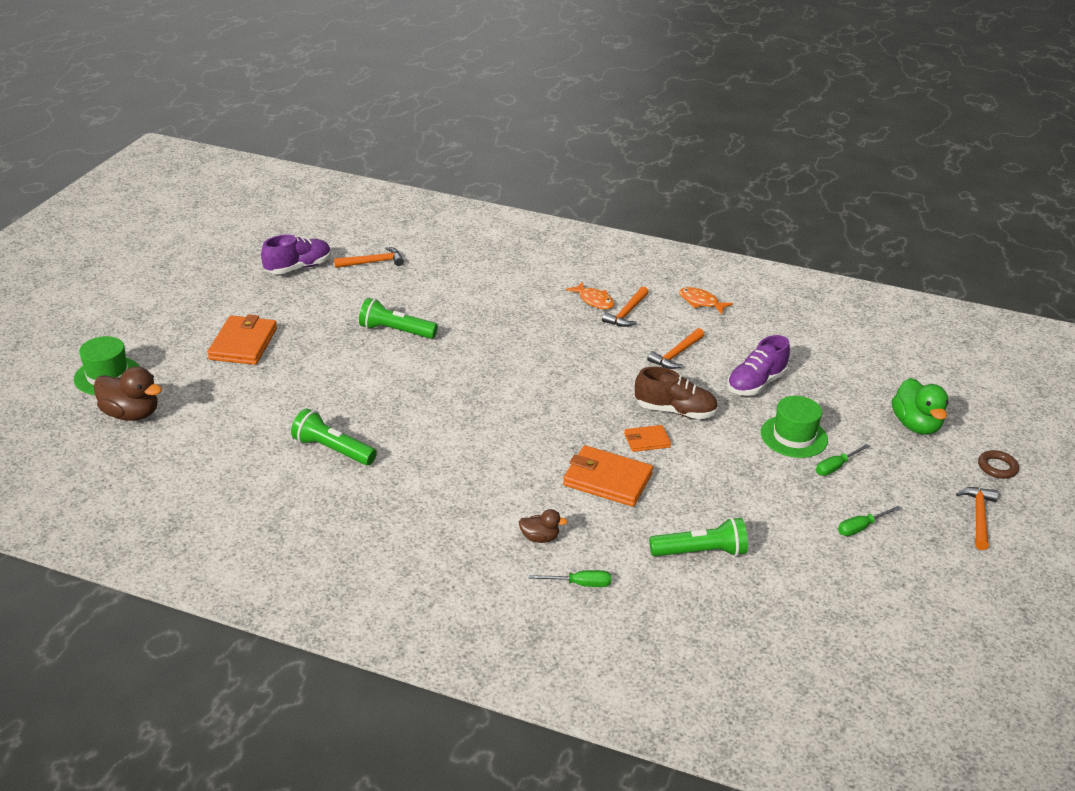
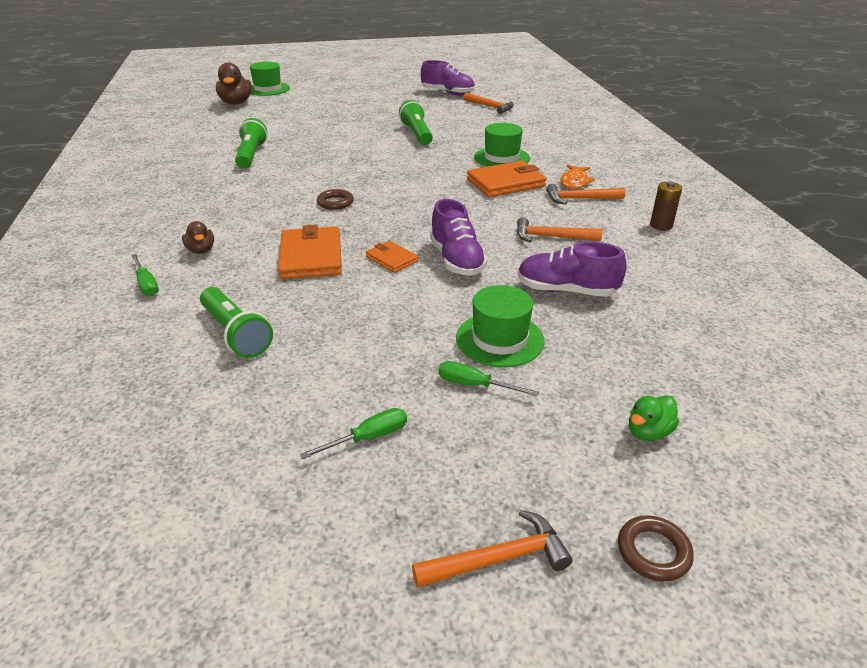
camera: 60 degrees right, 0 degrees up
orange wallet [207,314,277,365] -> orange wallet moved to [467,161,547,197]
brown shoe [635,367,718,419] -> purple shoe [430,199,488,276]
orange fish [679,287,733,314] -> brown battery [650,182,682,231]
green screwdriver [838,506,901,536] -> green screwdriver turned 120 degrees clockwise [300,408,407,459]
green duck [892,378,948,435] -> green duck [629,395,679,441], size x0.55
none -> brown ring [317,189,354,210]
none -> green hat [474,123,530,167]

